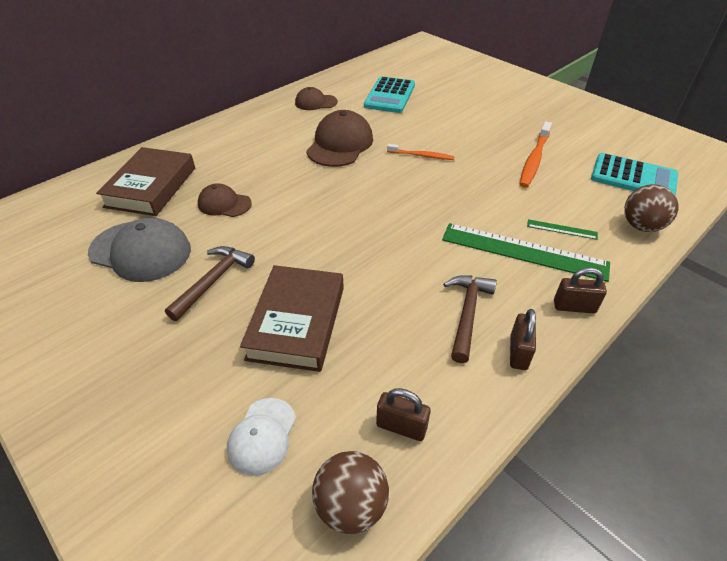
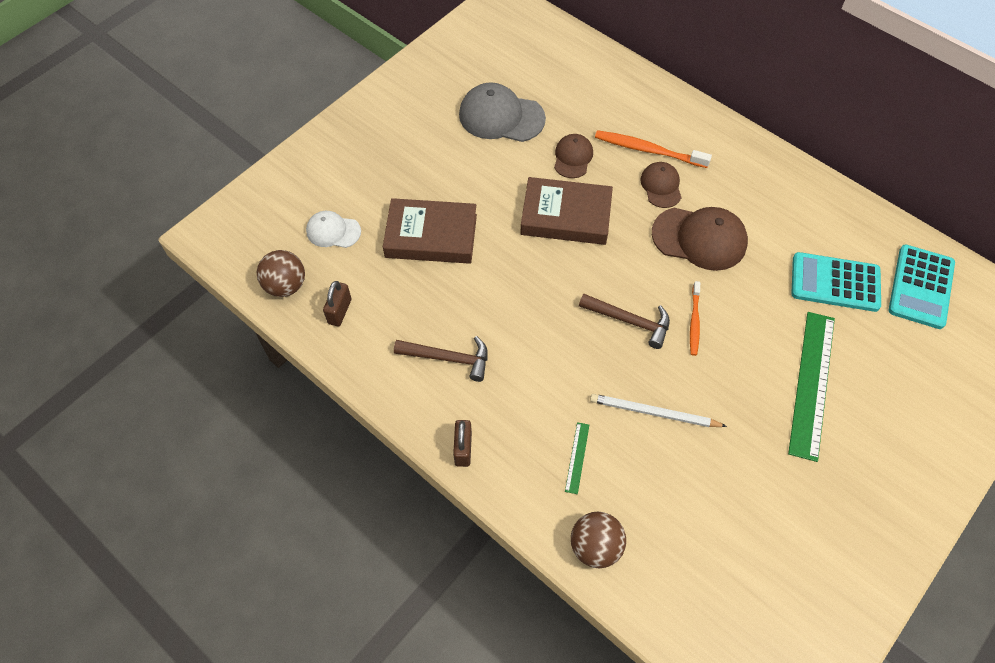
camera: 85 degrees right, 15 degrees up
grey cap [88,218,191,282] -> grey cap turned 90 degrees clockwise [459,82,546,142]
brown book [96,147,195,216] -> brown book moved to [520,177,613,245]
brown hammer [165,246,255,321] -> brown hammer moved to [579,294,670,349]
brown cap [295,87,338,110] -> brown cap moved to [640,162,682,208]
green ruler [442,223,610,282] -> green ruler moved to [788,312,835,462]
brown padlock [510,309,536,370] -> none
orange toothbrush [520,121,552,188] -> orange toothbrush moved to [595,130,712,168]
turquoise calculator [591,153,678,196] -> turquoise calculator moved to [889,244,955,329]
none -> white pencil [590,394,727,427]

